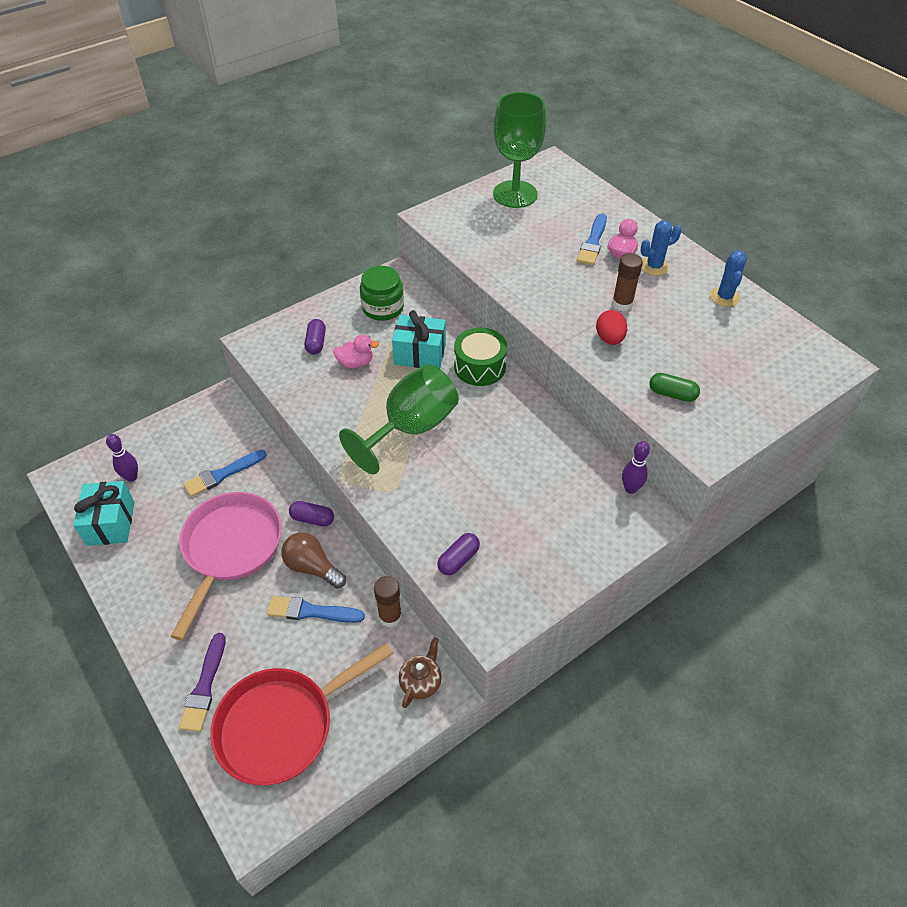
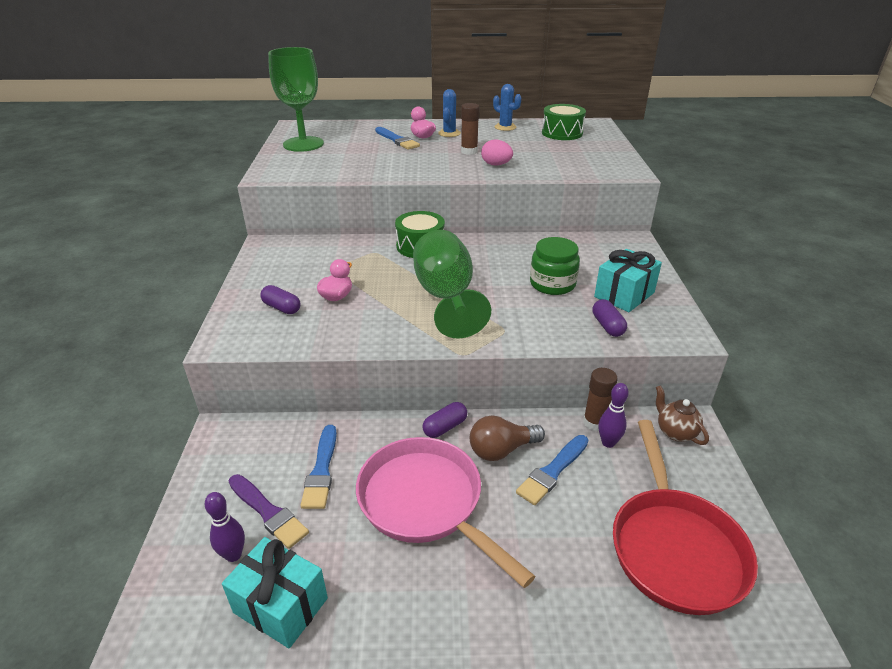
camera: 55 degrees left, 15 degrees down
purple brush [179,633,226,732] -> purple brush moved to [229,474,309,549]
green jar [360,266,404,321] -> green jar moved to [530,237,580,295]
turquoise gift [392,310,446,369] -> turquoise gift moved to [594,249,662,312]
red egg [596,310,627,345] -> pink egg [481,139,513,166]
purple bowling pin [622,441,650,494] -> purple bowling pin moved to [599,383,629,448]
green capsule [649,373,700,402] -> none
none -> green drum [542,104,586,140]

